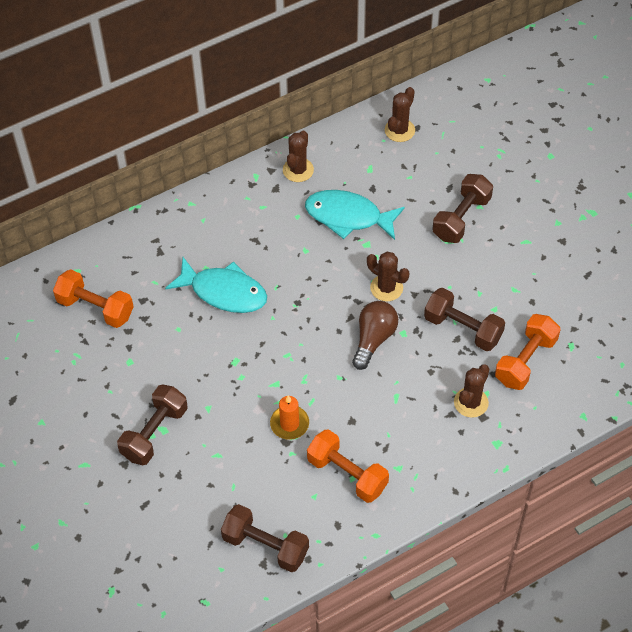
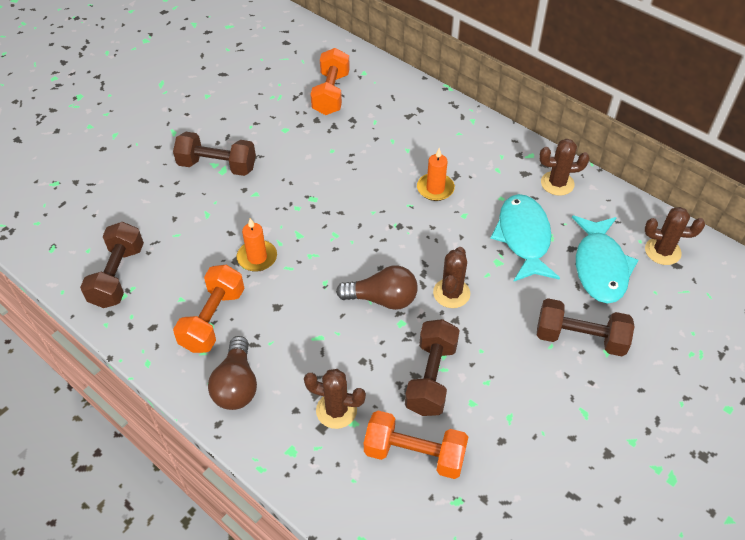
camera: 70 degrees right, 5 degrees down
turquoise fish [165,257,267,313] -> turquoise fish moved to [572,215,638,303]
none -> brown light bulb [208,336,257,410]
none -> orange candle [417,148,455,201]

